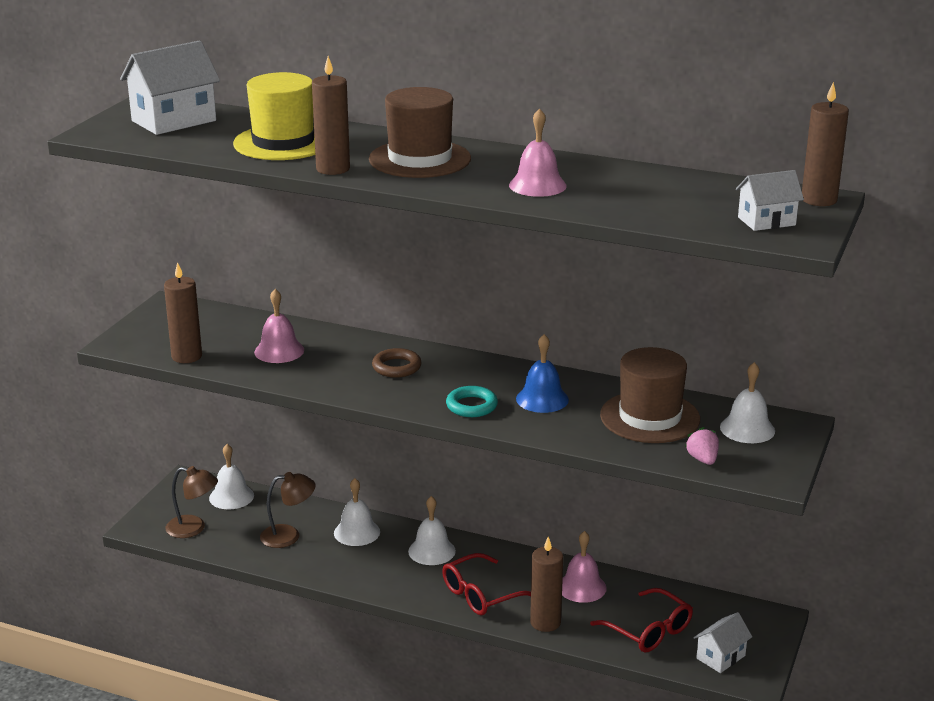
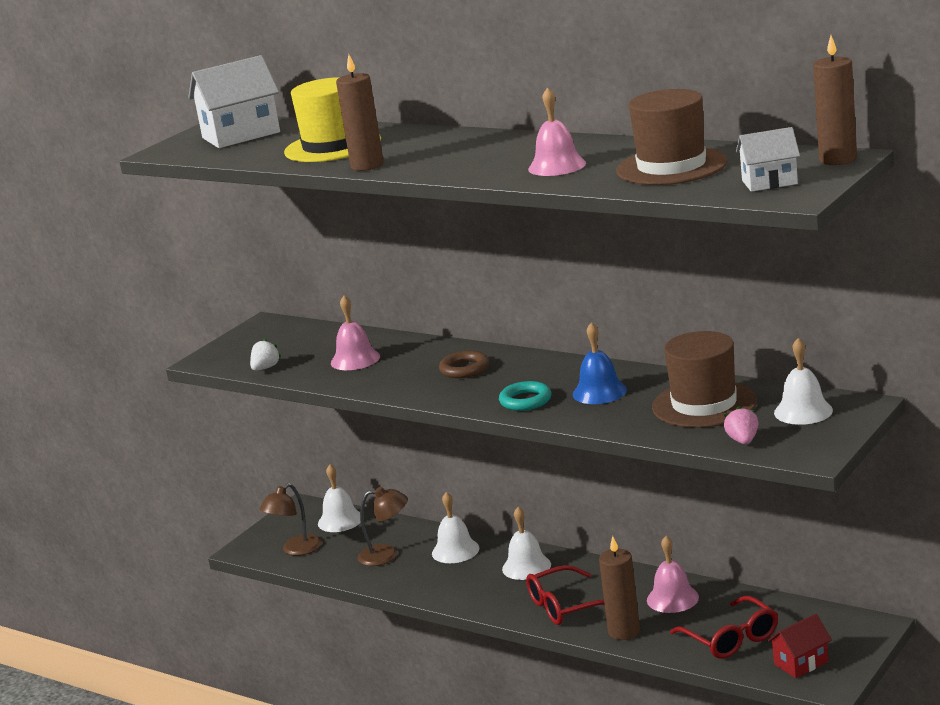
camera: 15 degrees right, 5 degrees down
brown candle [164,262,202,363] -> white strawberry [250,338,281,371]
brown lamp [165,466,218,538] -> brown lamp turned 105 degrees clockwise [259,483,322,556]
brown hat [369,87,471,178] -> brown hat moved to [616,89,728,185]
white house [693,612,752,673] -> red house [767,614,832,678]

